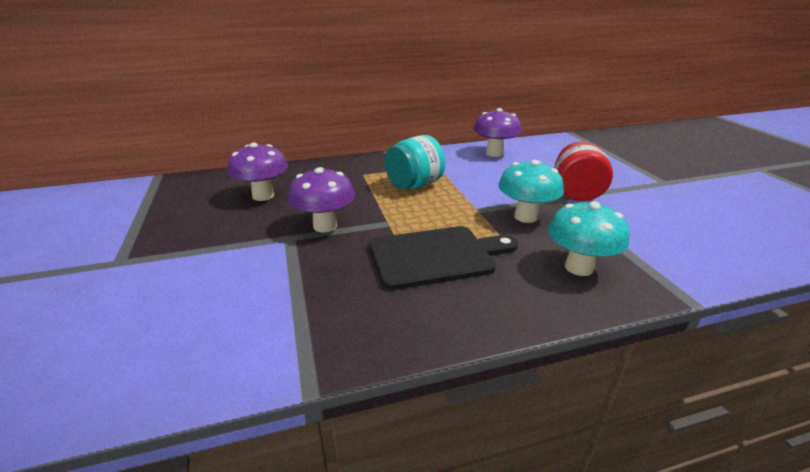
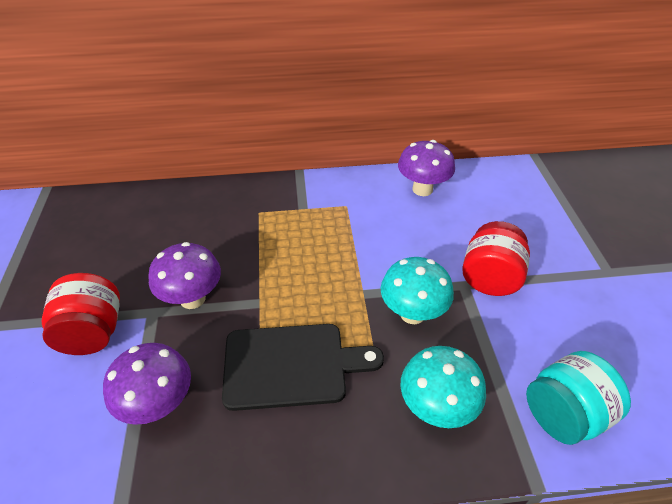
camera: 10 degrees right, 15 degrees up
purple mushroom [227,142,288,201] -> purple mushroom moved to [103,343,191,425]
turquoise jar [385,135,445,189] -> turquoise jar moved to [526,351,631,445]
none -> red jar [42,273,120,355]

